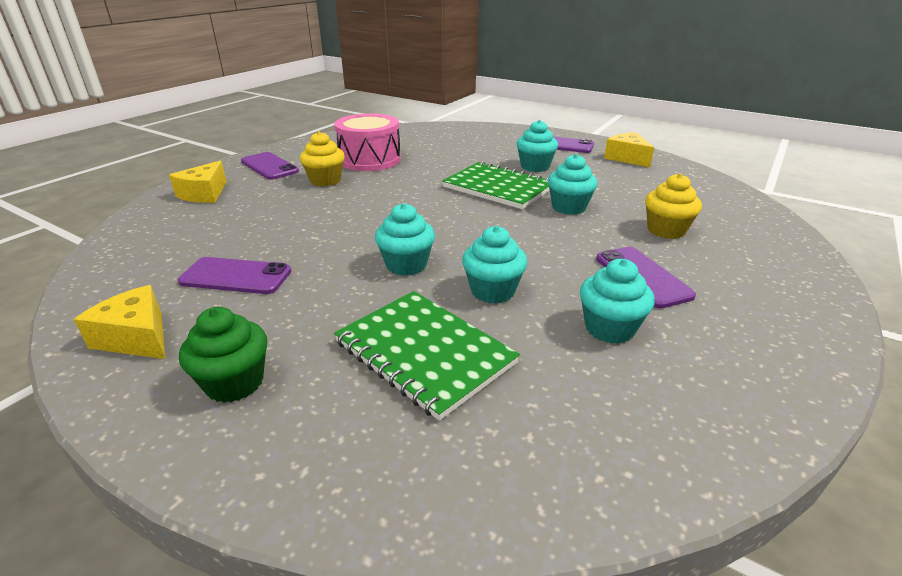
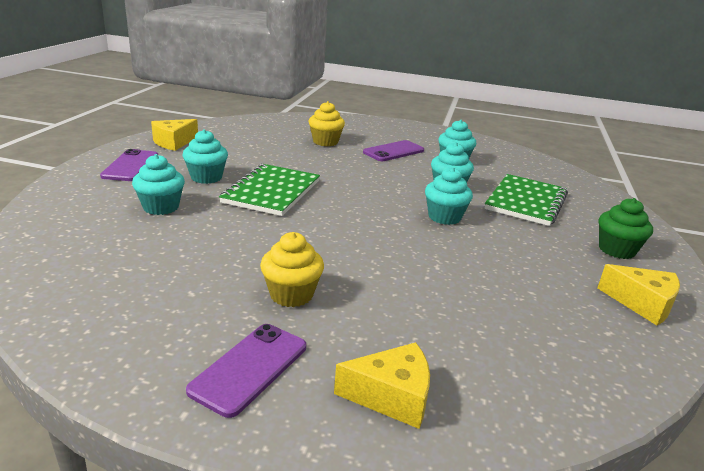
camera: 110 degrees left, 5 degrees down
yellow cheese [74,285,165,359] -> yellow cheese turned 75 degrees counterclockwise [597,264,680,325]
purple phone [178,257,291,294] -> none
pink drum [334,113,401,171] -> none
turquoise cupcake [548,154,598,215] -> turquoise cupcake moved to [132,154,185,215]

